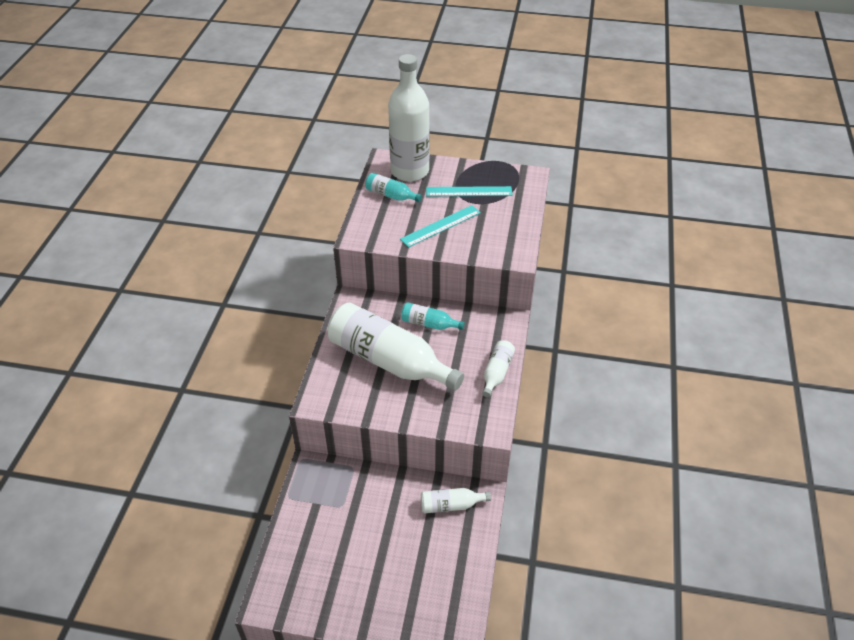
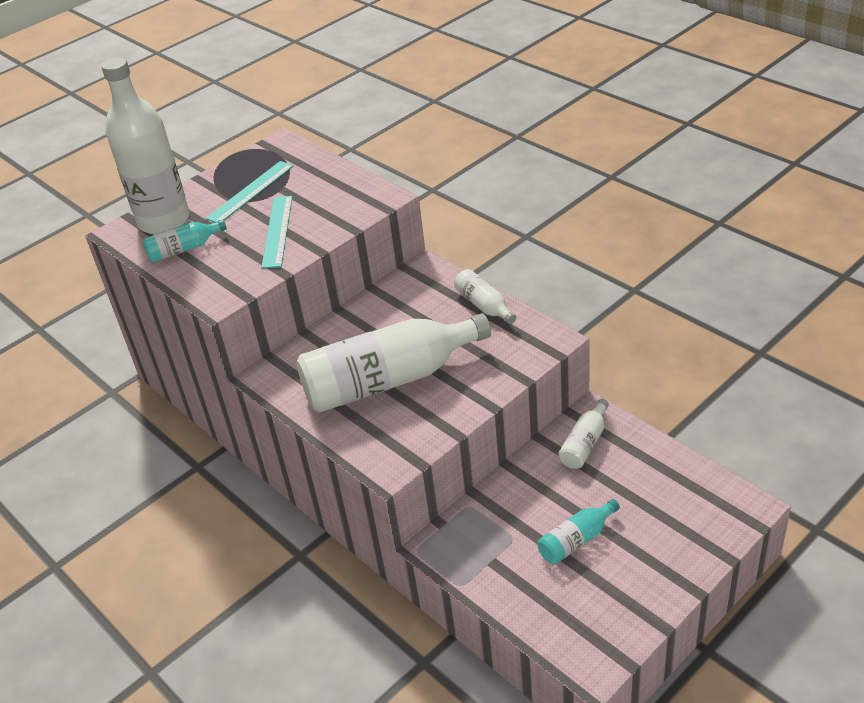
camera: 50 degrees left, 5 degrees down
turquoise bottle [401,302,465,330] -> turquoise bottle moved to [538,499,620,564]

